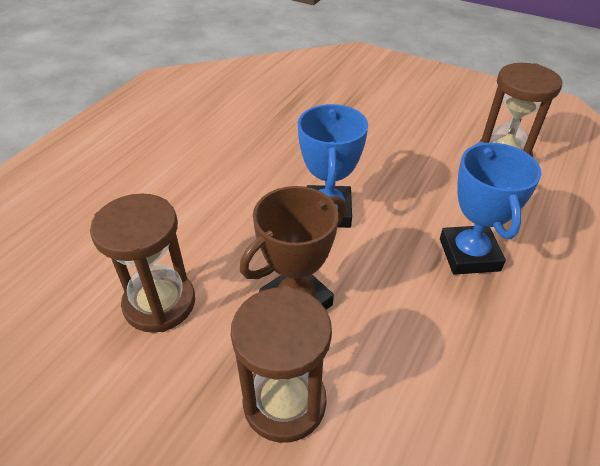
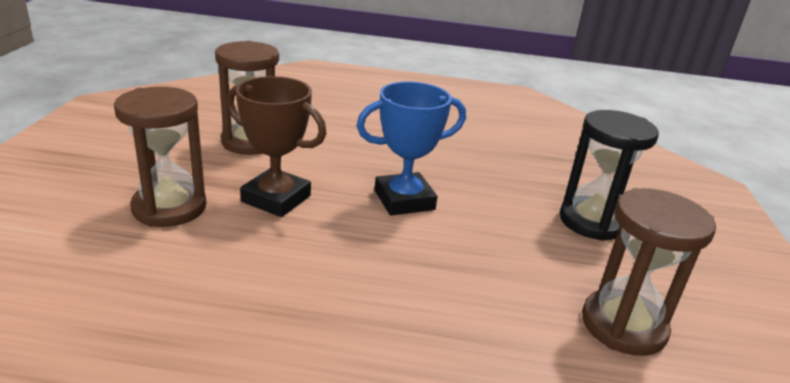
camera: 65 degrees right, 15 degrees down
blue trophy [440,142,542,275] -> none
none -> black hourglass [560,110,659,241]

